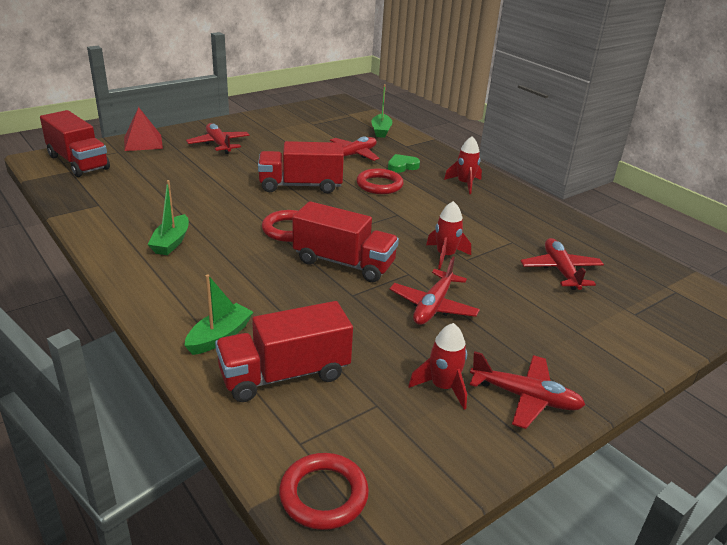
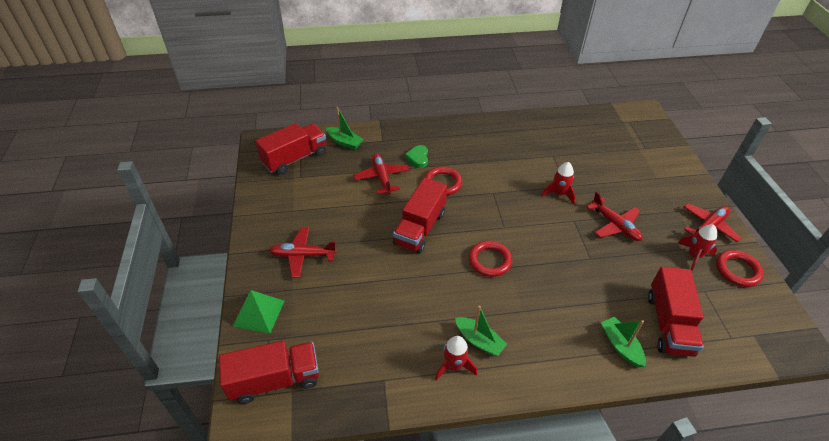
camera: 60 degrees left, 15 degrees up
red pyramid [124,107,163,151] -> green pyramid [233,290,284,334]
red ring [279,453,369,530] -> red ring moved to [716,250,764,287]
red truck [293,201,399,282] -> red truck moved to [255,123,326,174]
red rocket [444,136,482,194] -> red rocket moved to [435,336,477,380]
red plane [521,238,604,290] -> none

